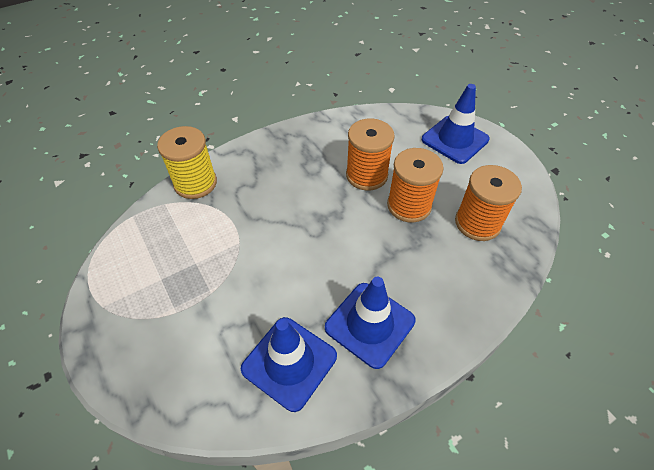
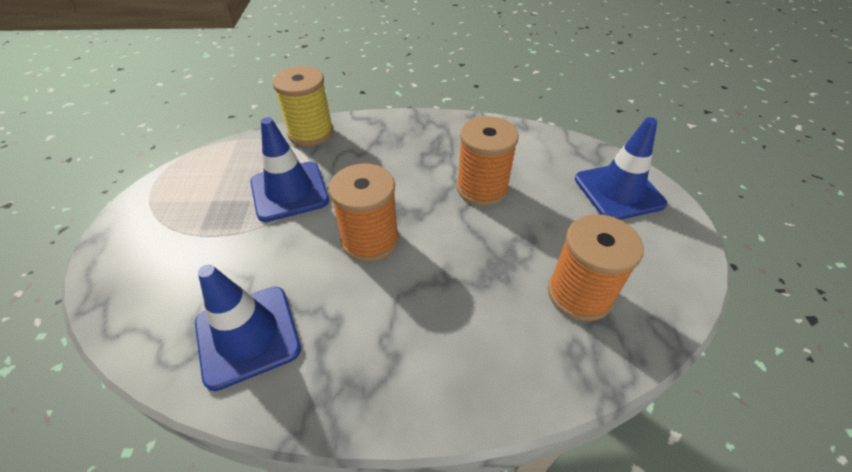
camera: 30 degrees right, 5 degrees down
blue traffic cone [325,277,416,369] -> blue traffic cone moved to [250,117,329,222]
orange spool [387,148,444,223] -> orange spool moved to [329,164,399,262]

